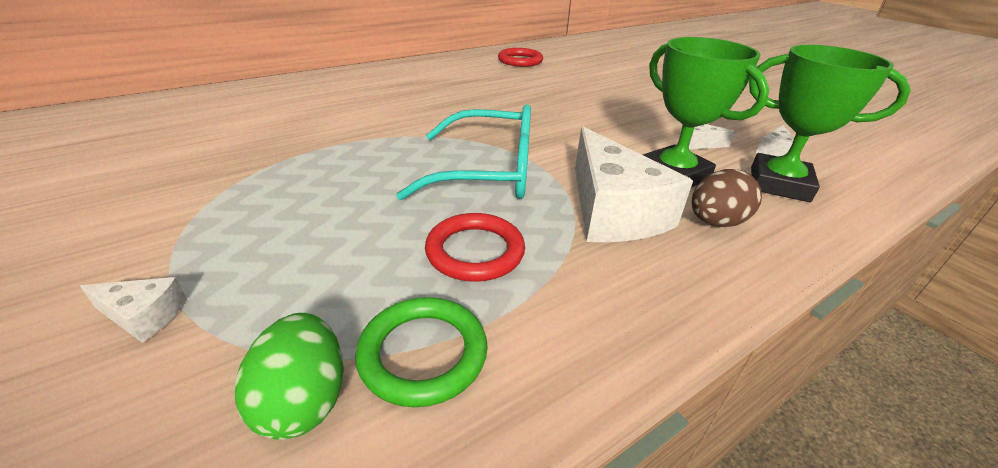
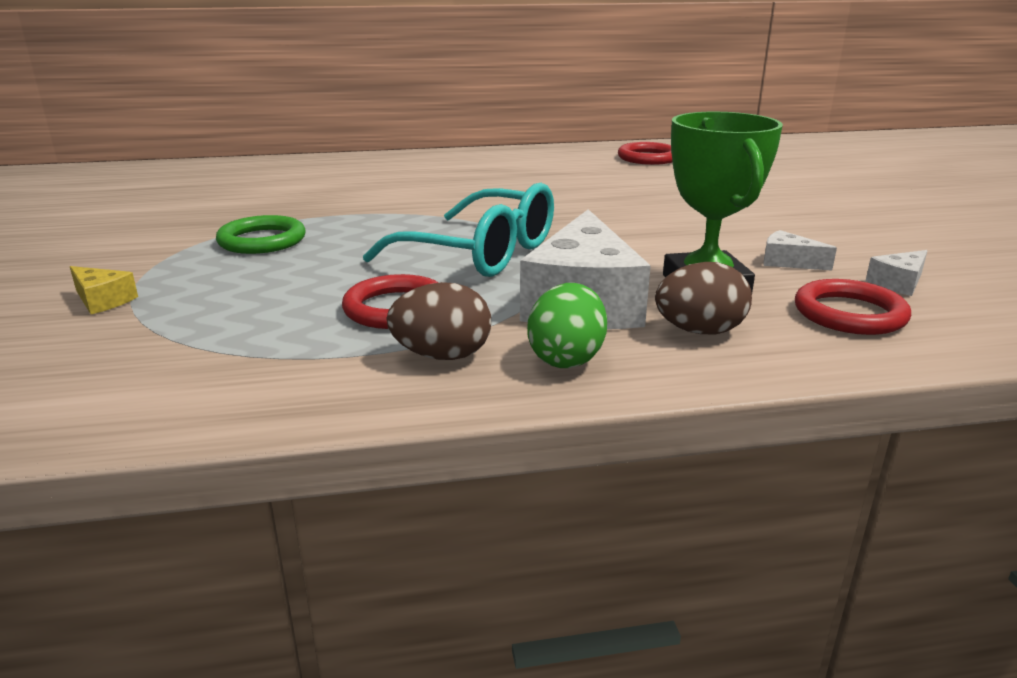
camera: 25 degrees right, 10 degrees down
white cheese [80,277,187,343] -> yellow cheese [70,266,138,314]
green egg [235,313,344,440] -> green egg moved to [527,283,607,368]
green ring [355,297,488,407] -> green ring moved to [216,215,306,254]
green trophy [749,45,911,202] -> red ring [795,279,911,335]
none -> brown egg [386,282,491,360]

